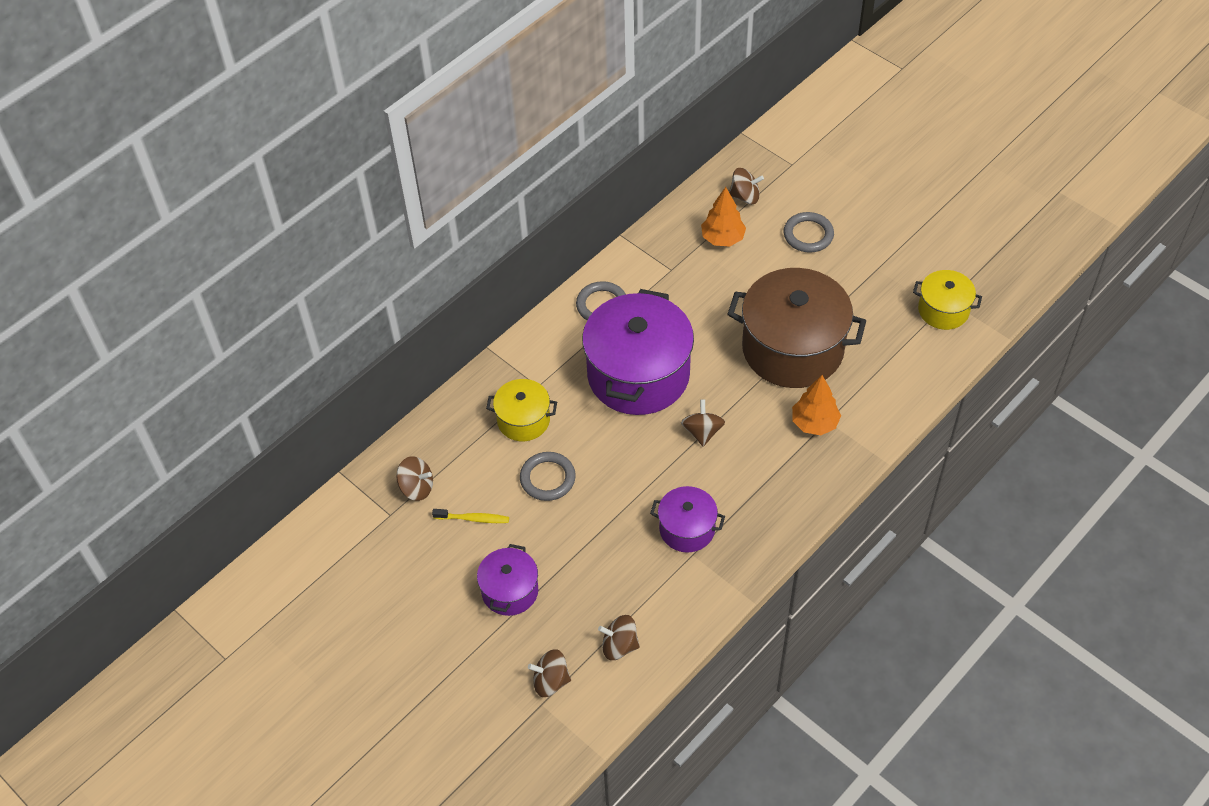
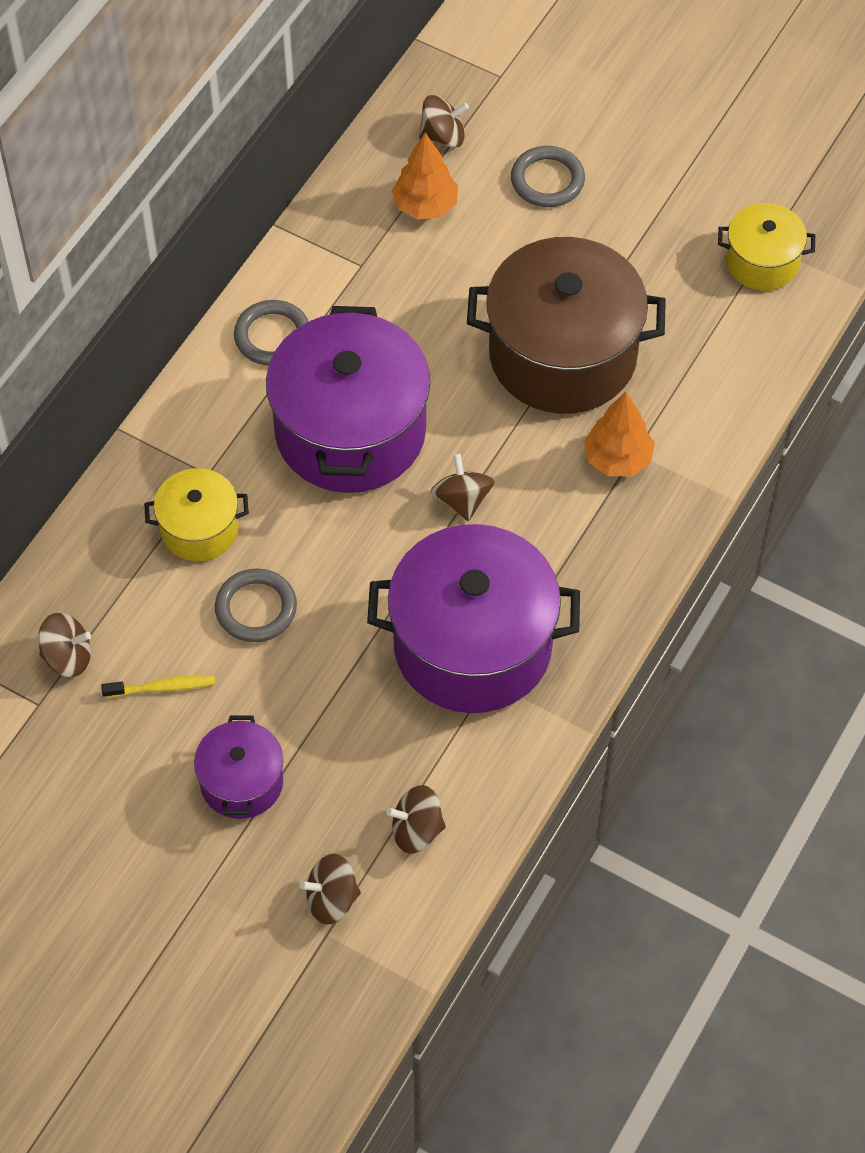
camera: 15 degrees left, 5 degrees up
purple pot [650,486,725,552] -> purple pot [367,524,580,713], size x1.97

